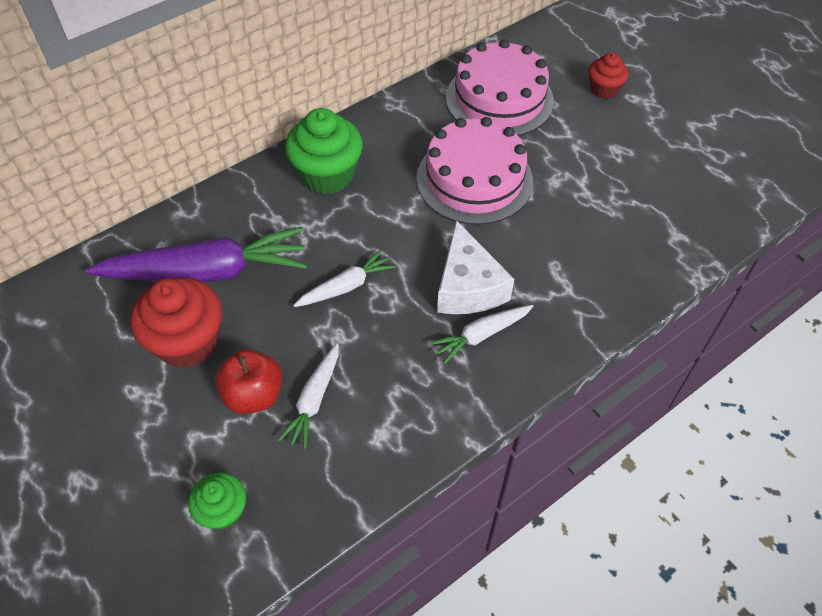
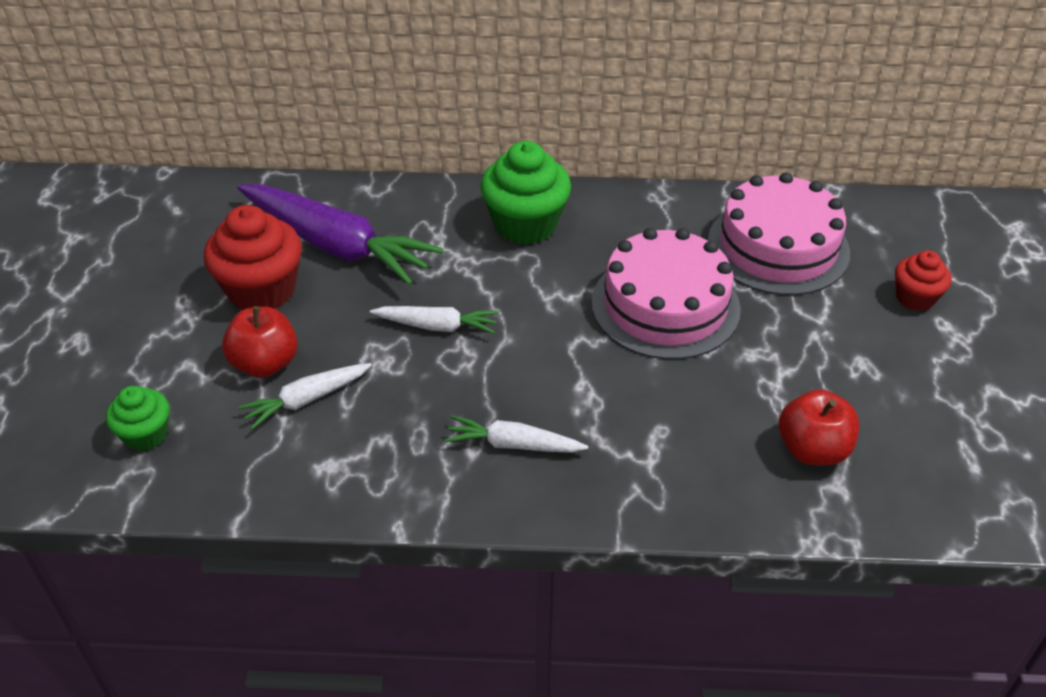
camera: 40 degrees right, 10 degrees down
white cheese [437,220,514,314] -> none
none -> red apple [779,389,859,466]

